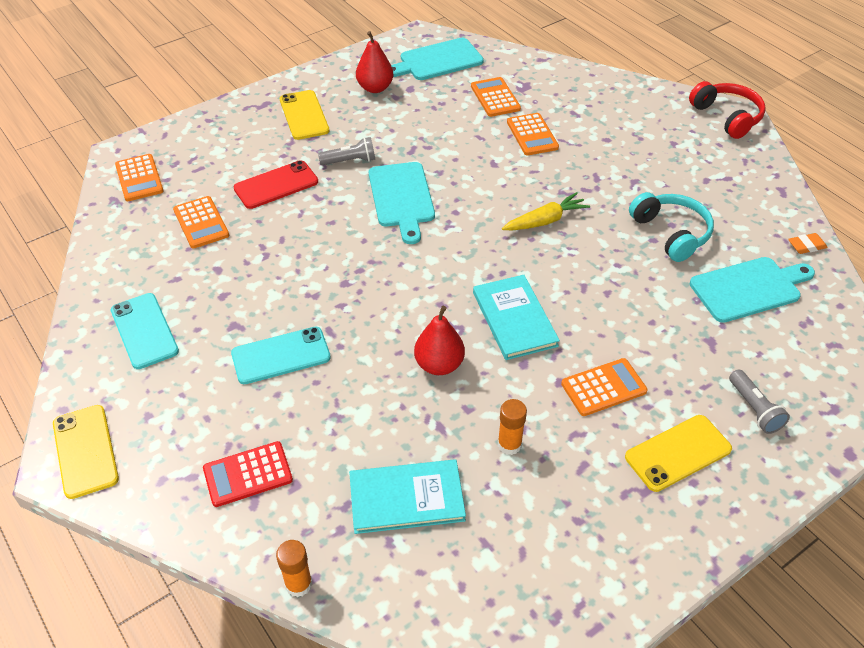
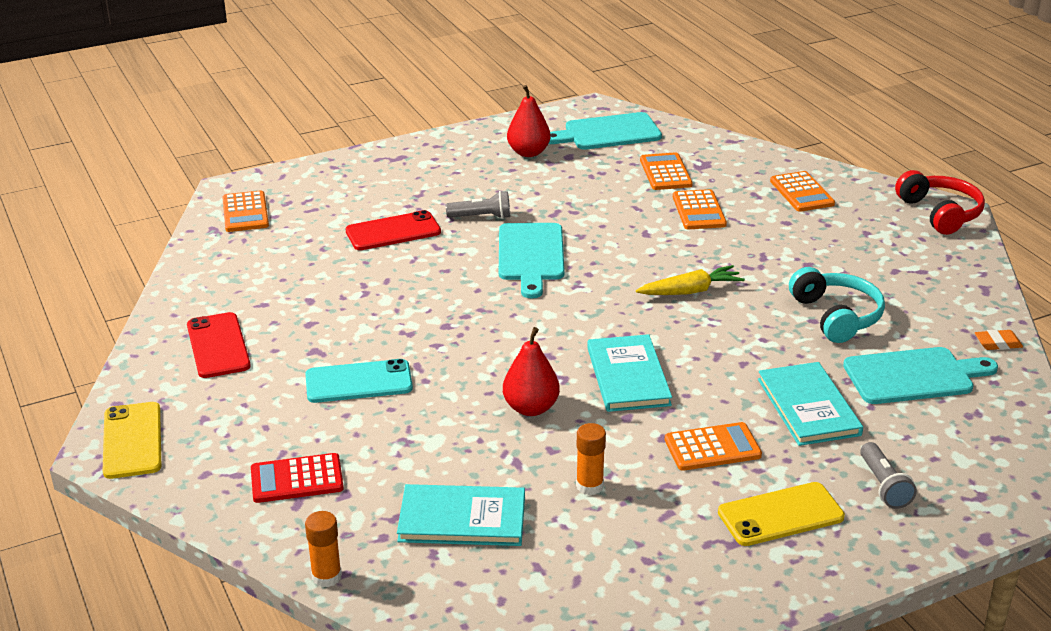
camera: 10 degrees right, 15 degrees down
turquoise phone [110,293,179,369] -> red phone [187,312,251,378]
orange calculator [173,196,230,248] -> orange calculator moved to [770,171,835,212]
yellow phone [280,90,329,140] -> none
none -> turquoise book [758,362,863,446]

